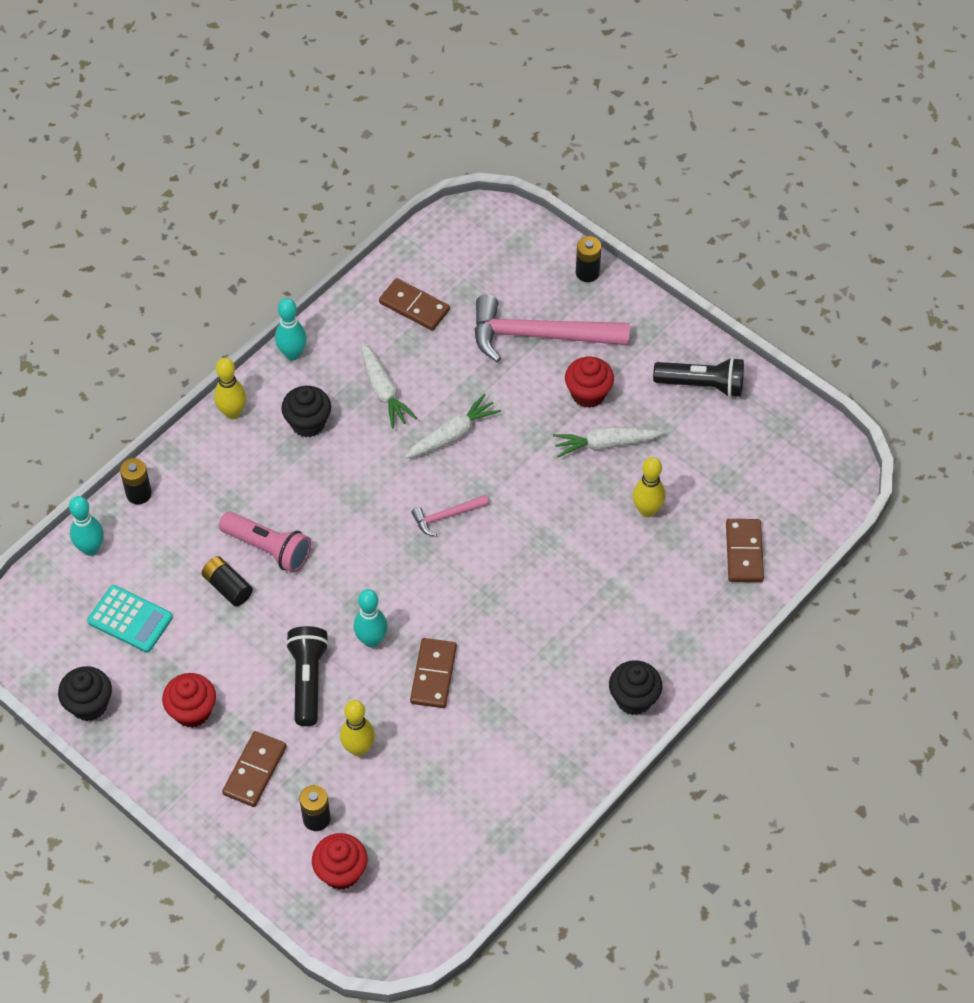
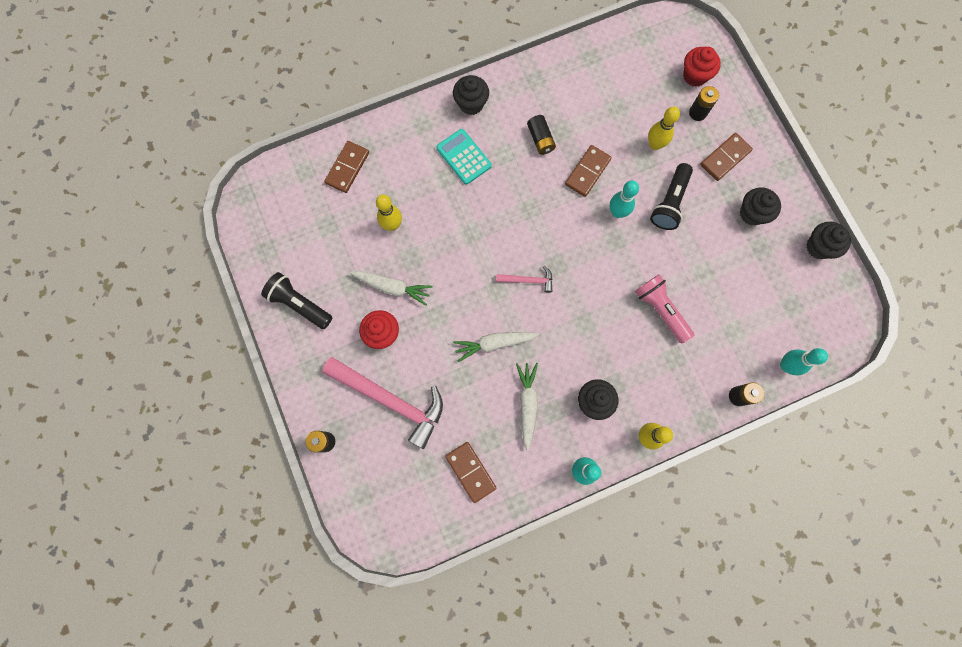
camera: 155 degrees left, 20 degrees up
turquoise calculator [88,585,173,653] -> turquoise calculator moved to [436,129,492,185]
red cupcake [162,673,216,728] -> black cupcake [740,187,781,226]
black battery [201,556,253,606] -> black battery moved to [527,115,556,155]

